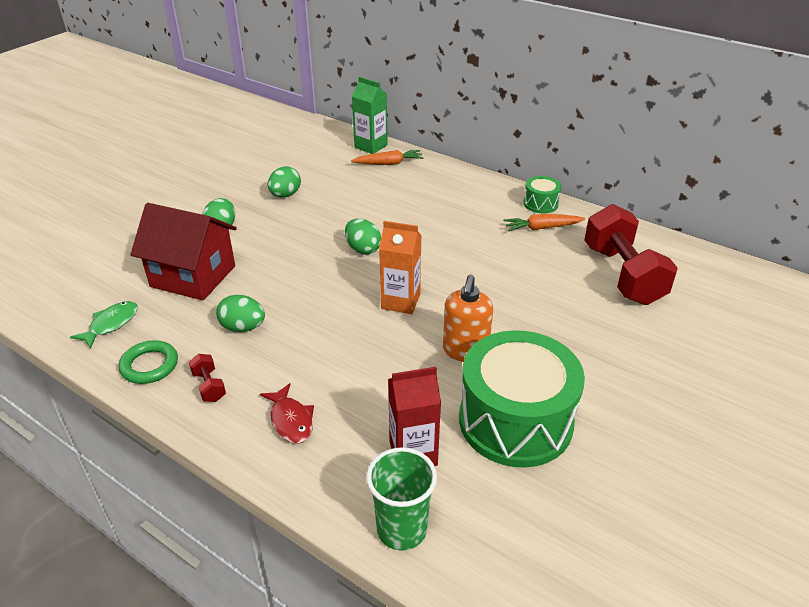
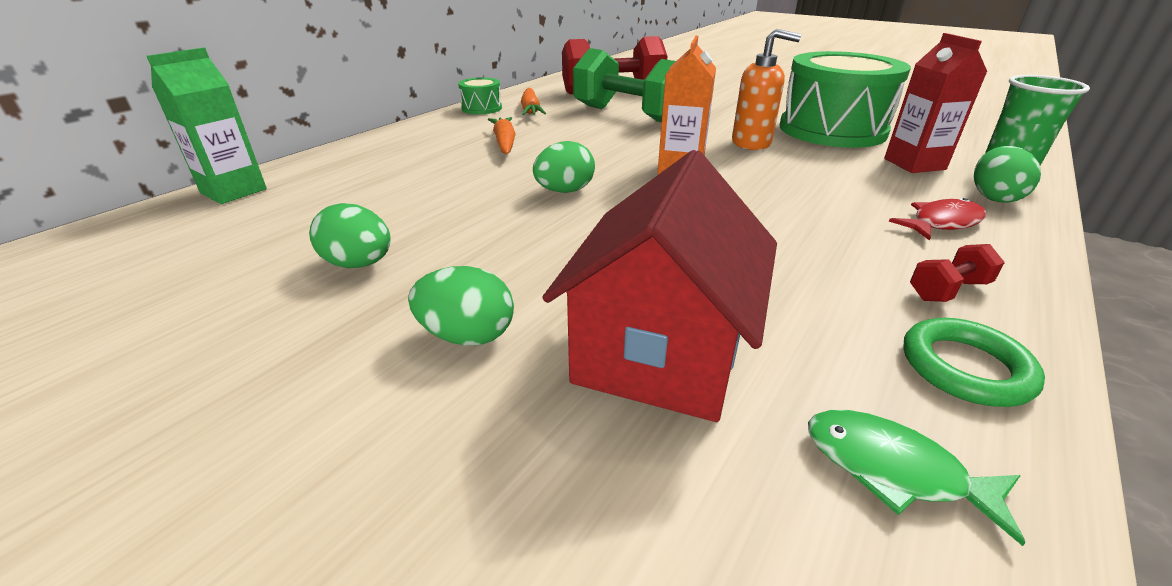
camera: 90 degrees left, 5 degrees down
green egg [216,295,265,332] -> green egg moved to [974,146,1041,202]
orange carrot [351,150,424,165] -> orange carrot moved to [488,117,516,154]
none -> green dumbbell [573,48,676,122]

